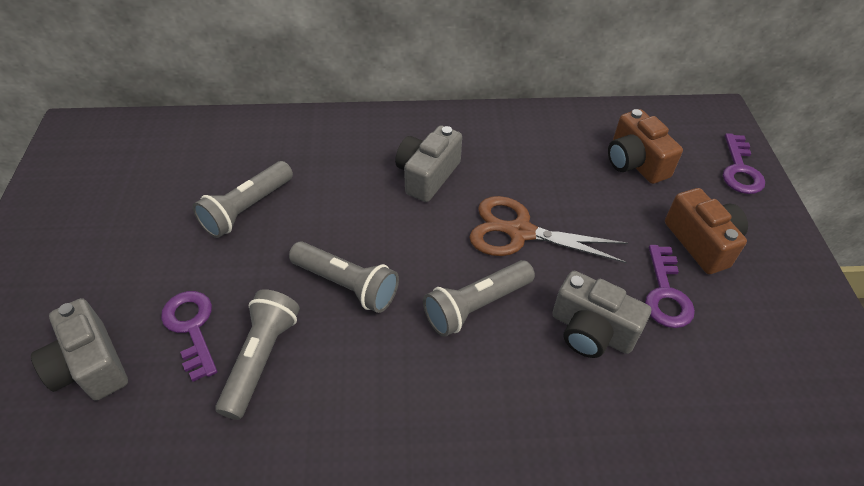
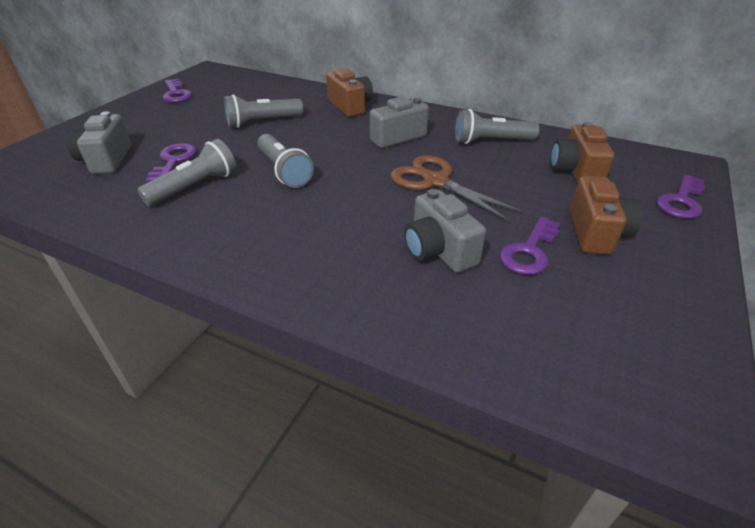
camera: 30 degrees right, 10 degrees down
grey flashlight [423,260,535,337] -> grey flashlight moved to [455,109,540,144]
none -> purple key [162,79,192,103]
none -> brown camera [326,69,373,117]

